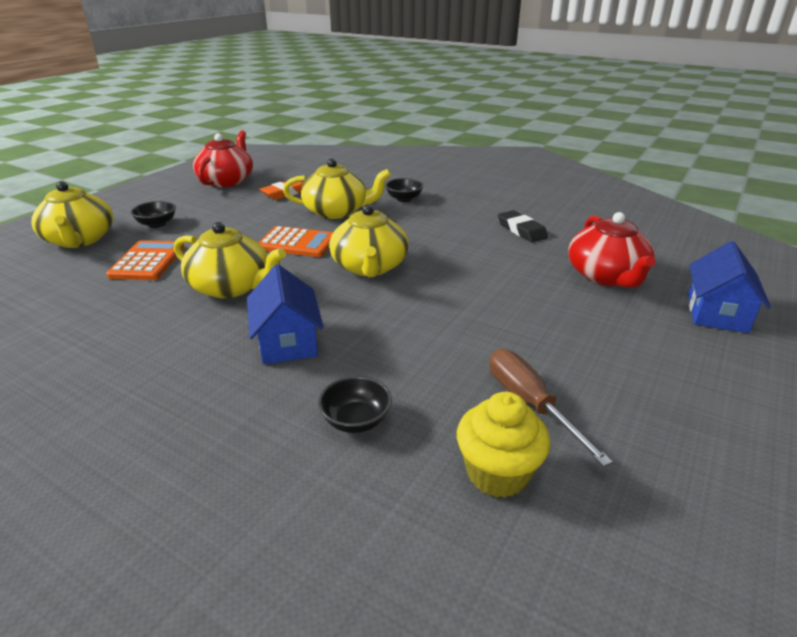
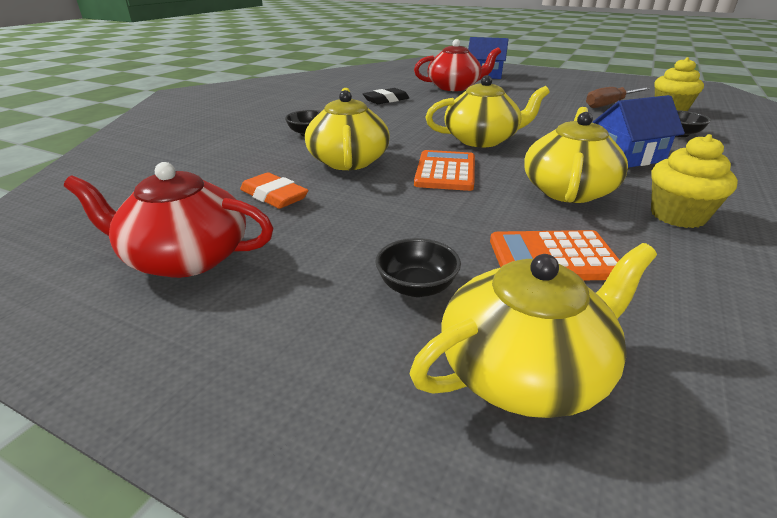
camera: 95 degrees left, 0 degrees up
none -> yellow cupcake [651,134,738,228]

